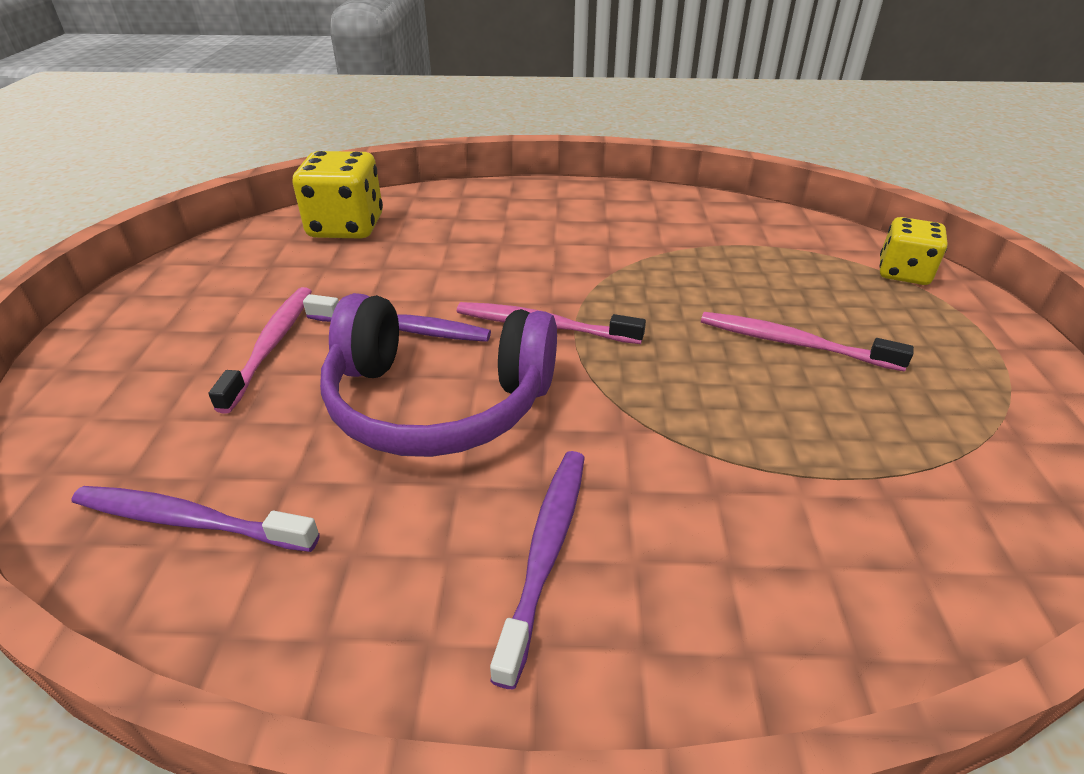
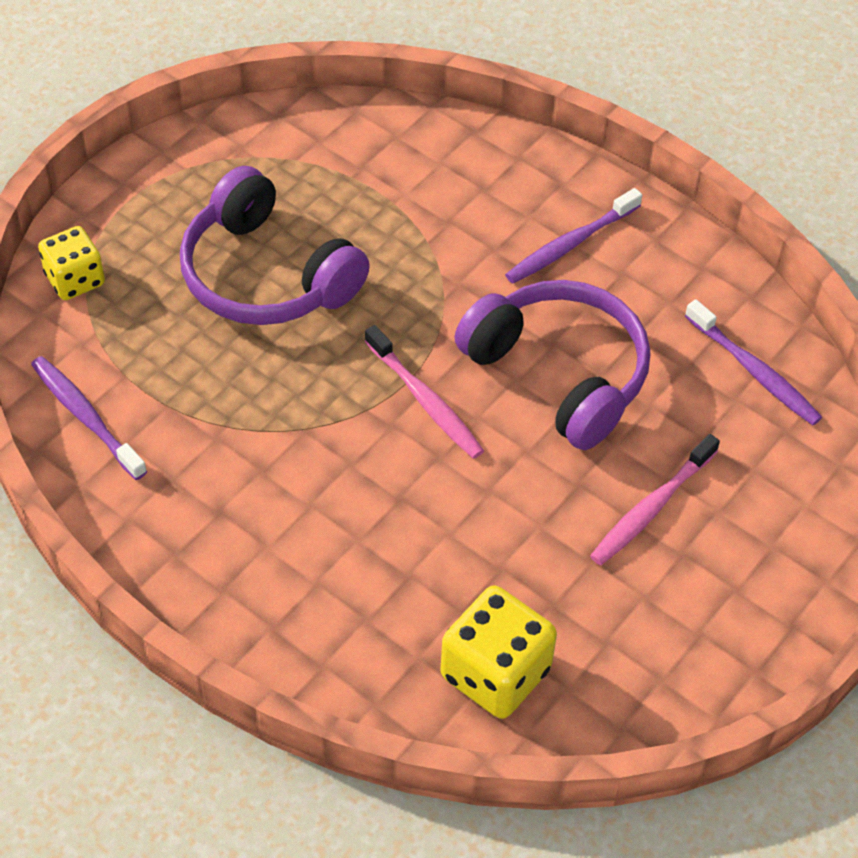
camera: 145 degrees left, 15 degrees up
purple toothbrush [303,294,491,342] -> purple toothbrush moved to [31,356,147,480]
pink toothbrush [701,312,914,372] -> purple headphones [180,166,370,325]

